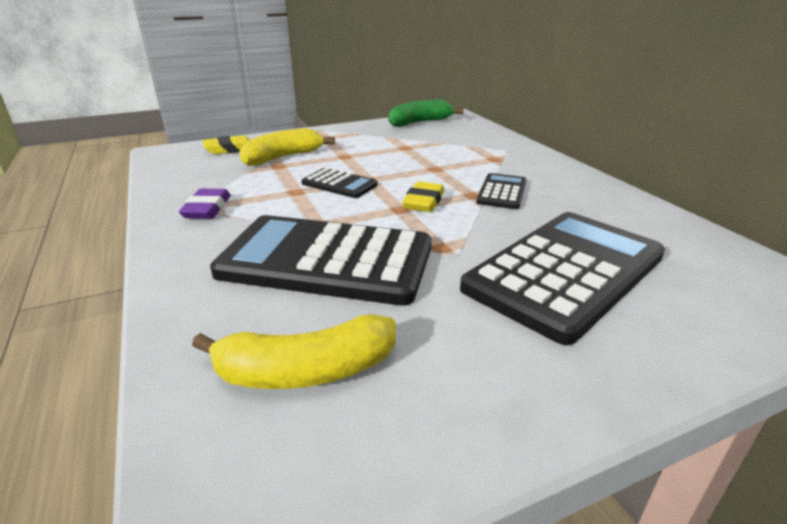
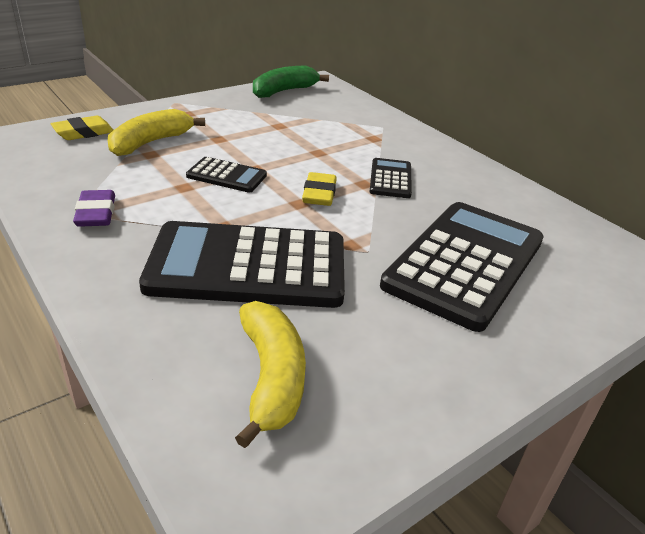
camera: 15 degrees left, 5 degrees up
yellow banana [192,314,396,389] -> yellow banana turned 75 degrees counterclockwise [235,301,306,448]

